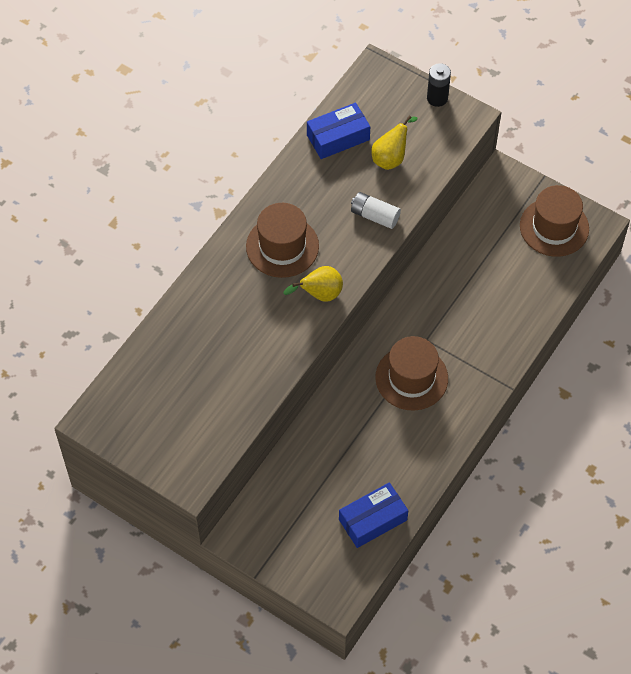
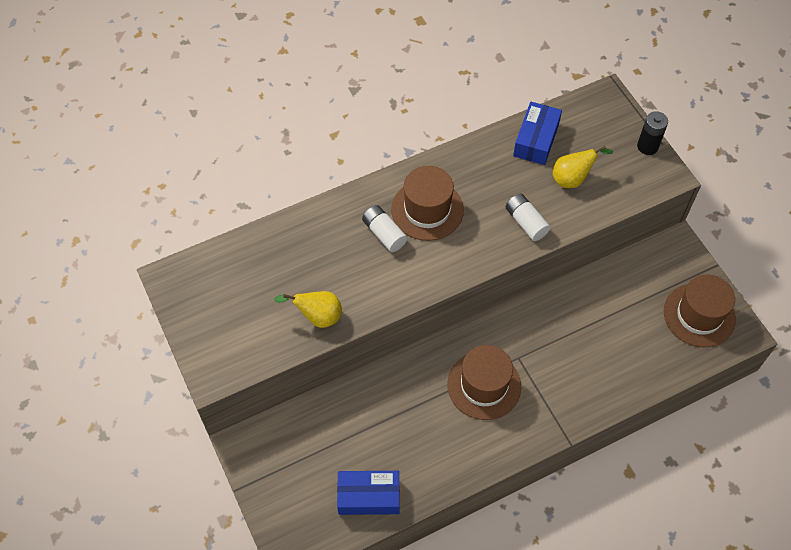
camera: 30 degrees right, 0 degrees up
yellow pear [283,266,343,302] -> yellow pear moved to [274,291,342,328]
blue box [307,103,370,159] -> blue box turned 75 degrees counterclockwise [513,102,562,165]
none -> white battery [362,205,407,252]

